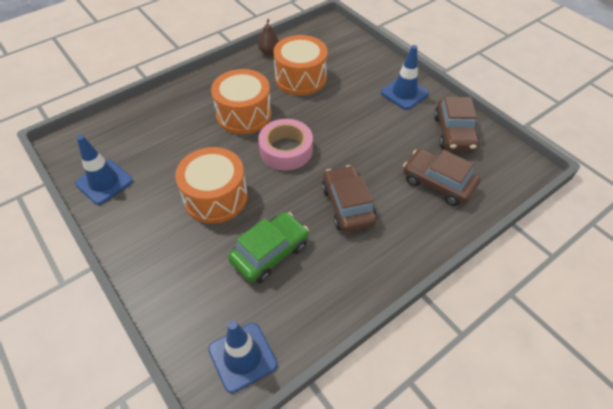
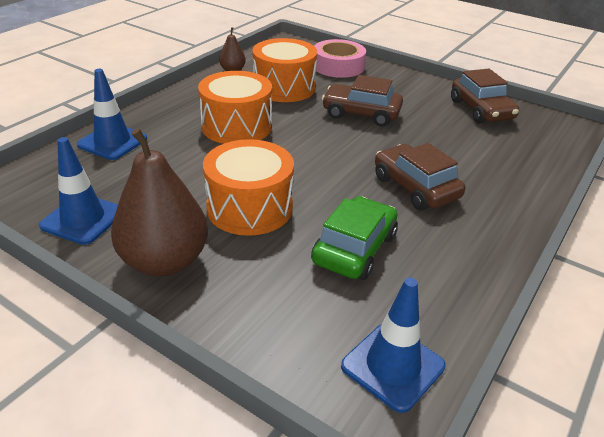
camera: 20 degrees left, 15 degrees down
pink tape [258,119,313,170] -> pink tape moved to [314,39,366,78]
blue traffic cone [381,45,429,110] -> blue traffic cone moved to [77,69,147,160]
brown car [403,149,481,206] -> brown car moved to [322,75,403,126]
none -> brown pear [111,128,208,277]

